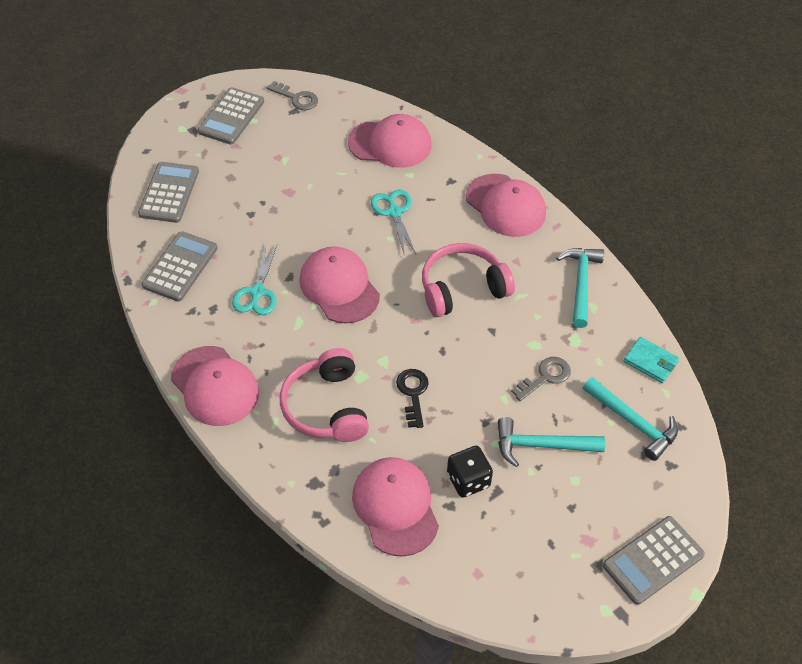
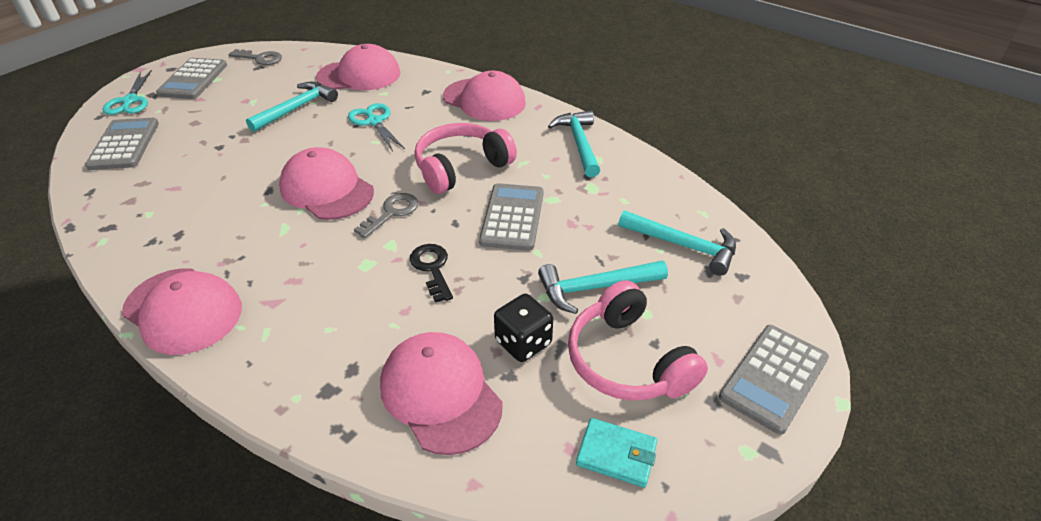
camera: 15 degrees left, 10 degrees down
grey calculator [141,231,217,301] -> grey calculator moved to [479,183,544,251]
turquoise scissors [232,243,277,315] -> turquoise scissors moved to [102,70,152,115]
pink headphones [280,348,369,442] -> pink headphones moved to [568,280,708,401]
grey key [511,357,571,401] -> grey key moved to [354,193,418,238]
turquoise wallet [624,337,679,383] -> turquoise wallet moved to [576,418,657,488]
none -> turquoise hammer [246,82,338,132]

